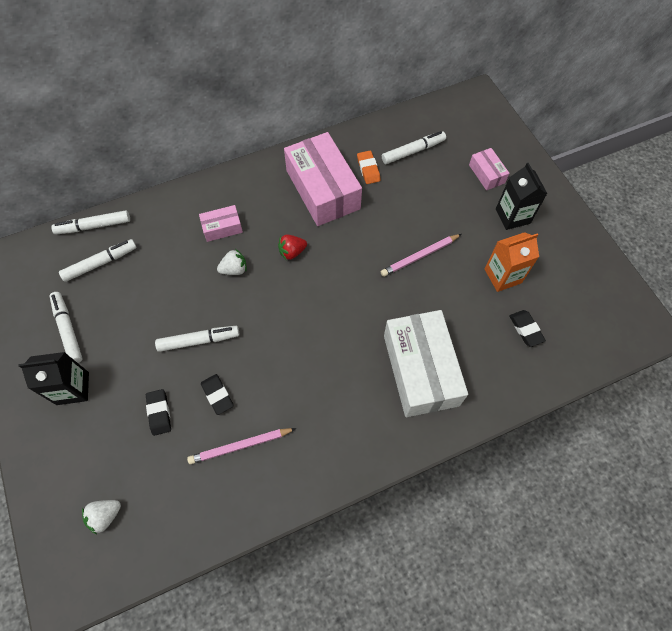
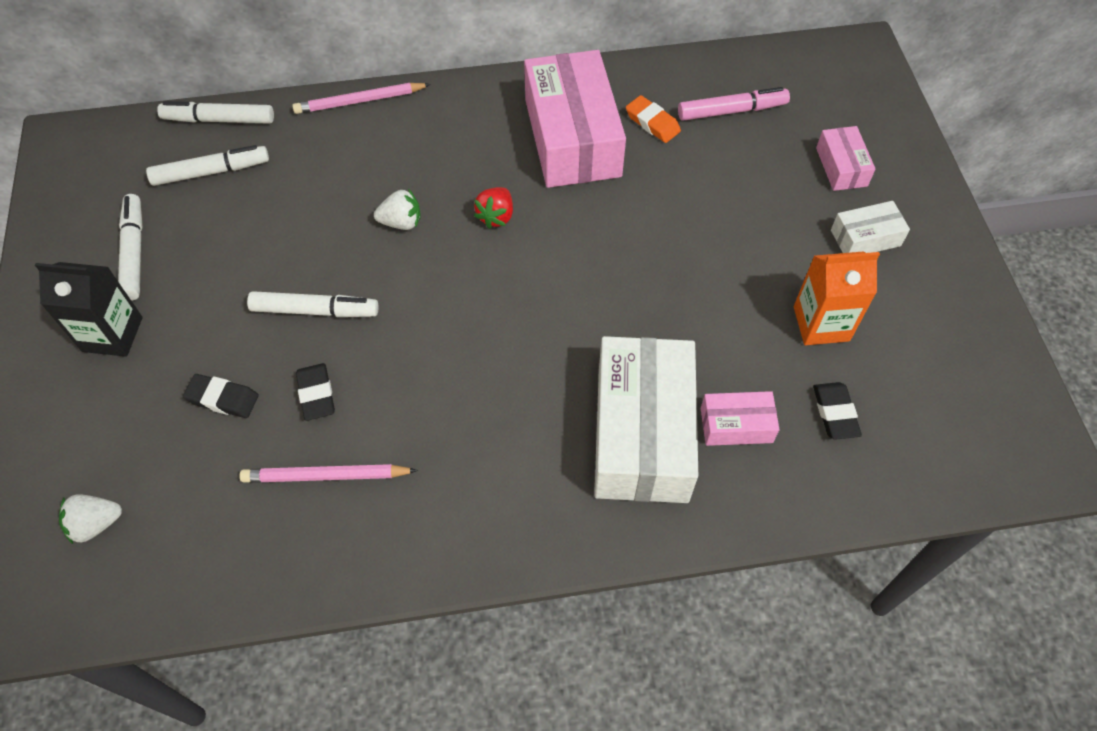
camera: 15 degrees right, 5 degrees down
black eraser [146,389,171,436] -> black eraser turned 75 degrees counterclockwise [183,374,259,418]
pink box [199,205,243,242] -> pink box moved to [701,391,780,446]
red strawberry [278,234,307,260] -> red strawberry turned 60 degrees counterclockwise [474,187,513,229]
orange eraser [357,151,381,184] -> orange eraser turned 45 degrees counterclockwise [626,95,681,143]
pink pencil [380,234,461,277] -> pink pencil moved to [292,83,431,114]
white marker [382,131,446,164] -> pink marker [678,87,790,121]
black carton [496,163,548,230] -> white box [831,201,910,253]

